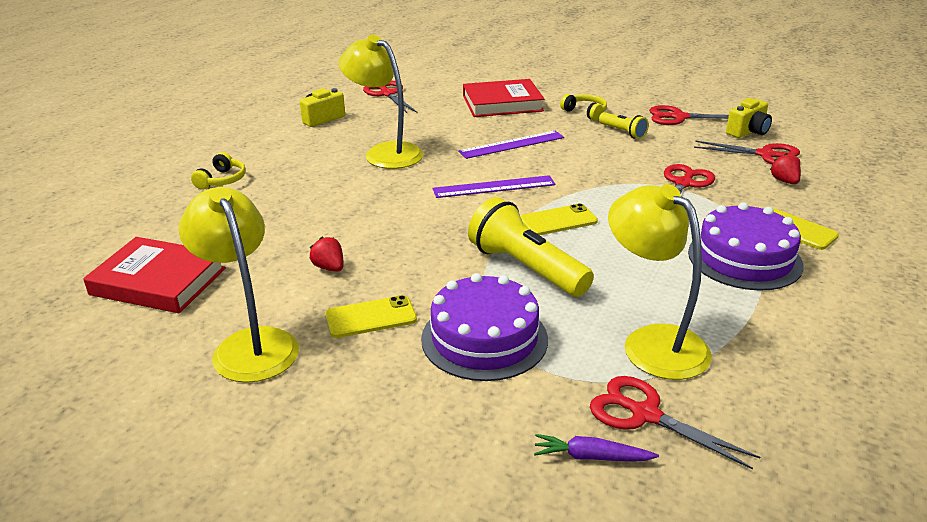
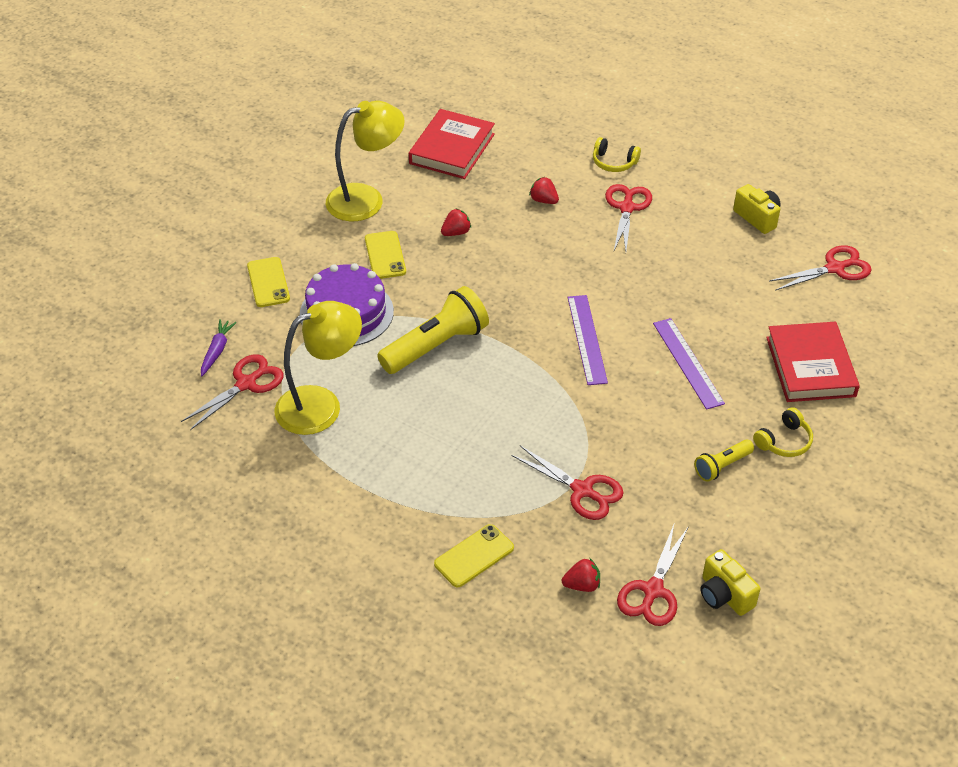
camera: 95 degrees right, 15 degrees up
yellow lamp [339,34,423,169] -> none
yellow phone [520,203,598,235] -> yellow phone moved to [247,257,290,307]
red scissors [649,105,729,125] -> red scissors moved to [605,184,652,251]
purple cake [688,202,804,291] -> none
none -> red strawberry [529,177,559,204]

